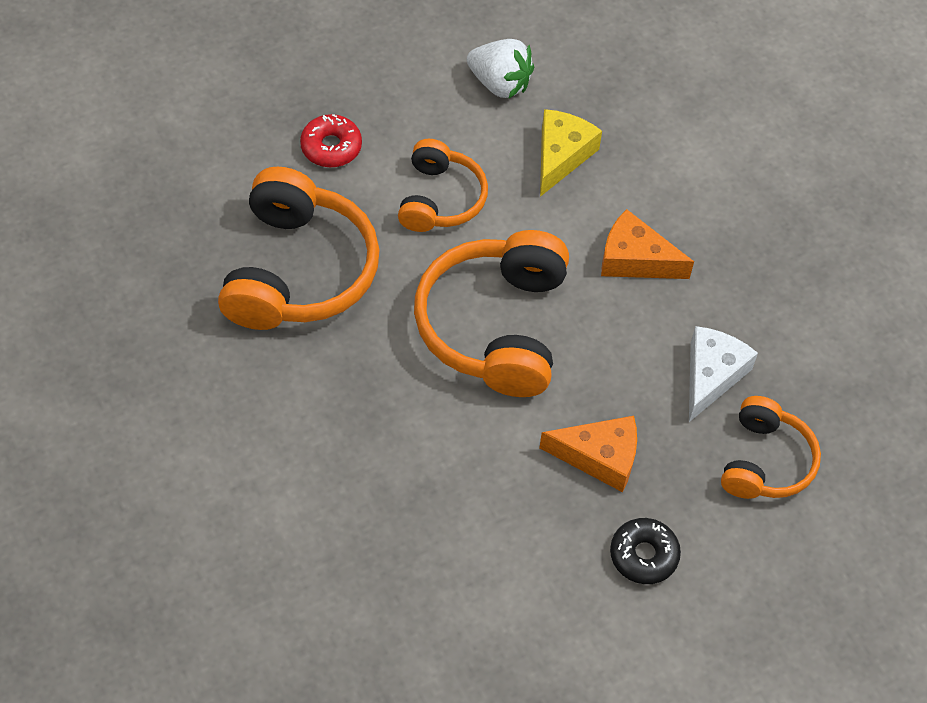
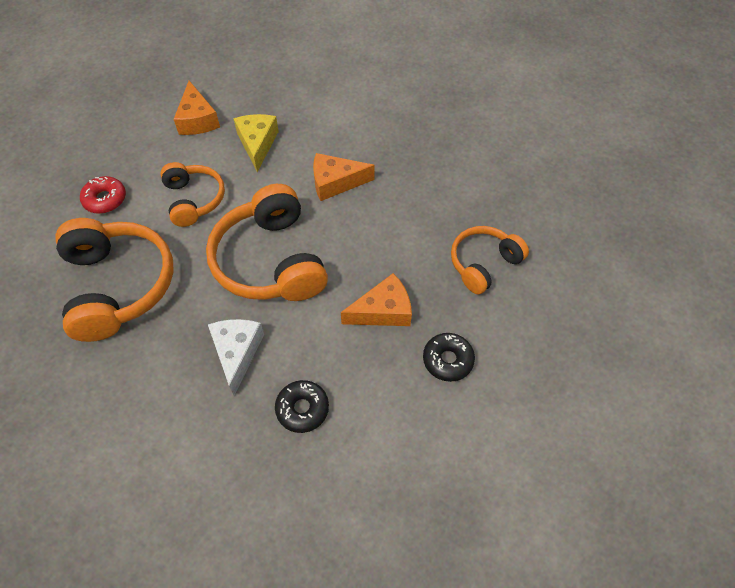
camera: 25 degrees left, 0 degrees up
white strawberry [467,39,534,99] -> orange cheese [173,81,220,135]
white cheese [689,326,758,422] -> white cheese moved to [208,319,264,396]
orange headphones [721,396,821,499] -> orange headphones turned 120 degrees counterclockwise [451,226,529,294]
none -> black donut [275,380,329,433]

